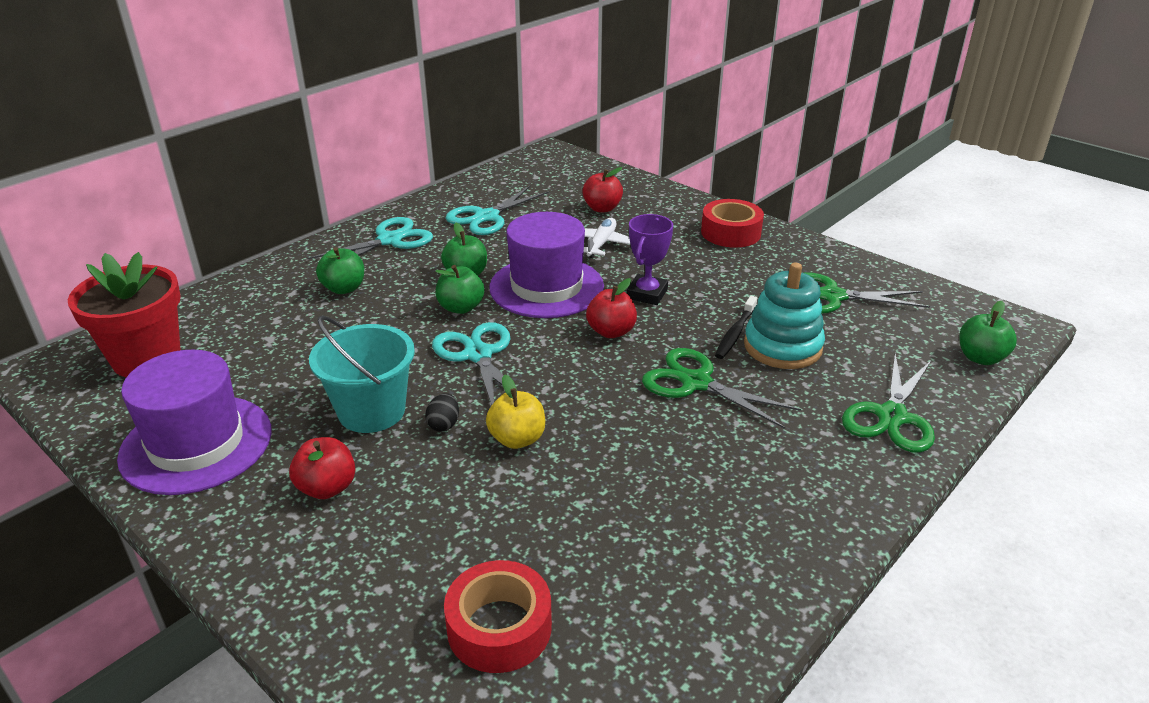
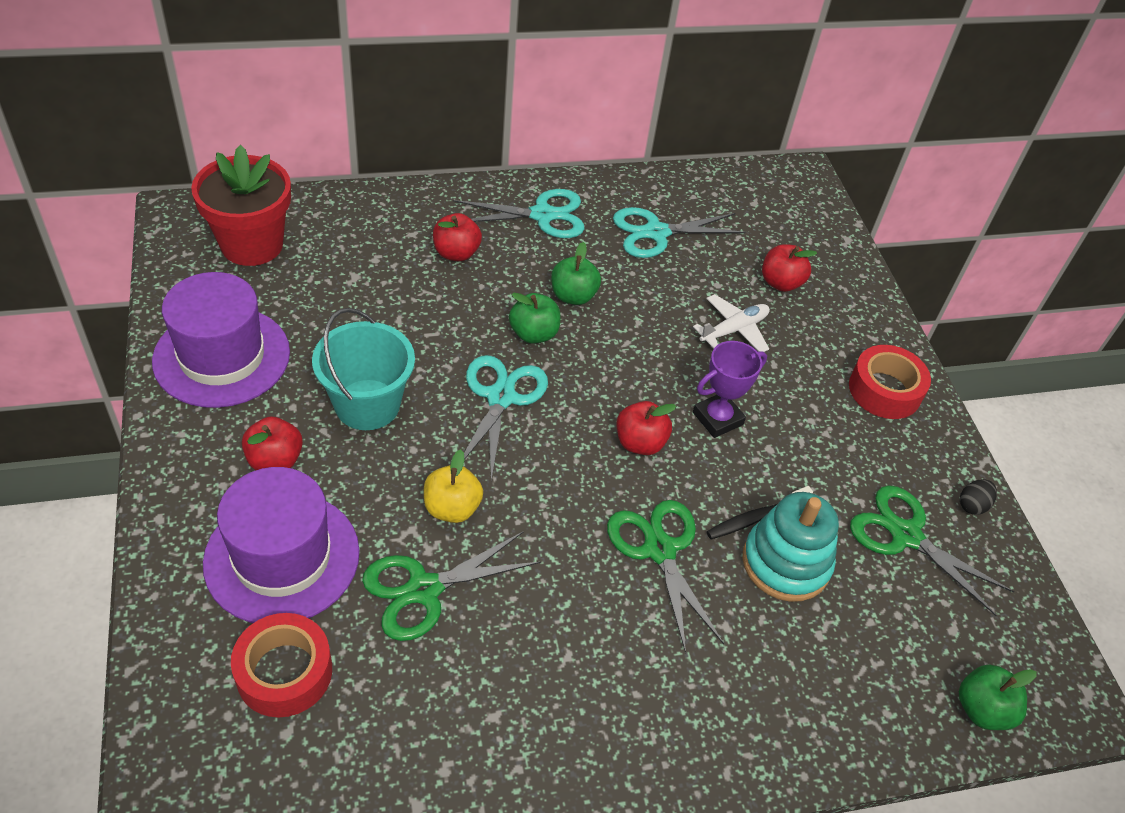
camera: 30 degrees right, 15 degrees up
green apple [316,247,364,294] -> red apple [433,213,482,261]
black egg [425,393,459,431] -> black egg moved to [960,479,997,515]
purple hat [490,212,604,318] -> purple hat moved to [203,467,360,623]
green scissors [842,354,935,453] -> green scissors moved to [362,531,541,641]

